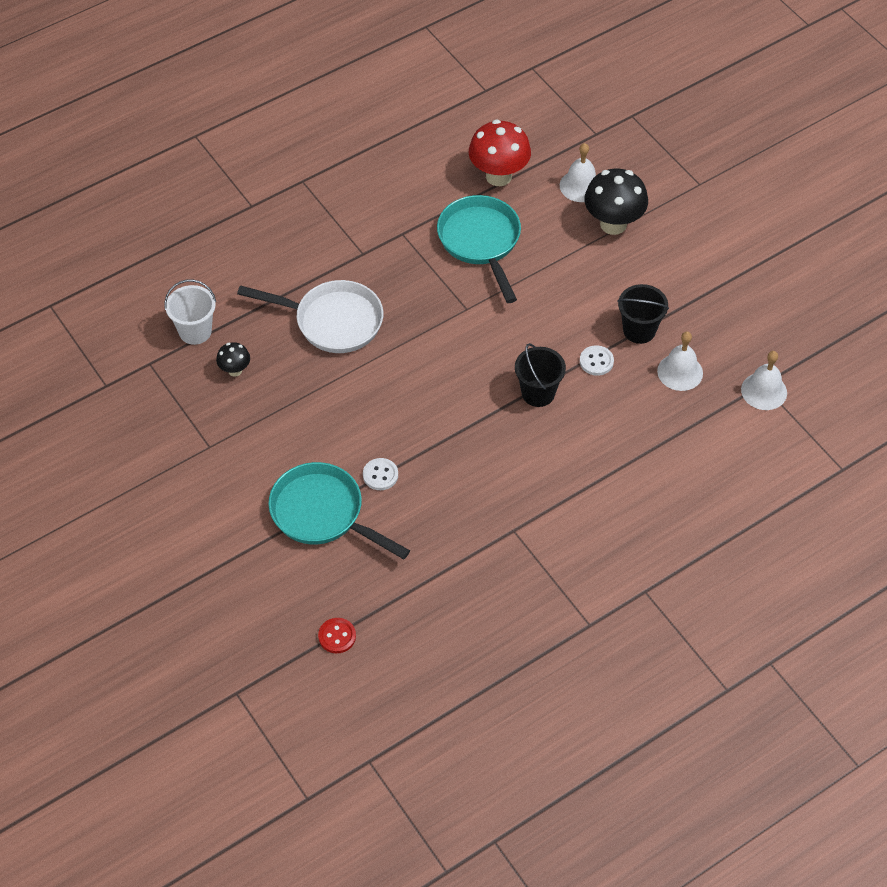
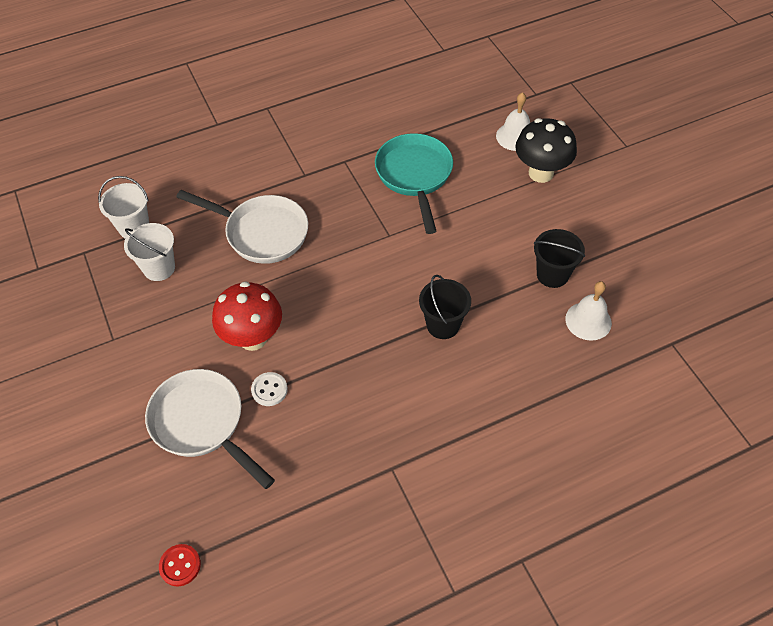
camera: 10 degrees right, 0 degrees up
black mushroom [216,342,250,377] -> white bucket [124,223,175,281]
turquoise pan [268,462,410,559] -> white pan [145,369,275,489]
red mushroom [469,120,531,186] -> red mushroom moved to [212,281,282,351]
white button [580,345,614,376] -> none
white bell [741,351,787,410] -> none

